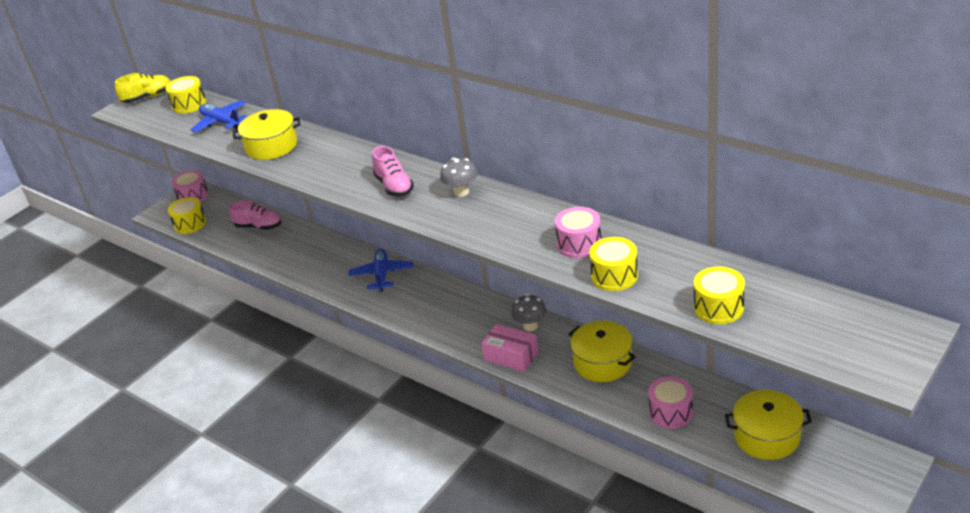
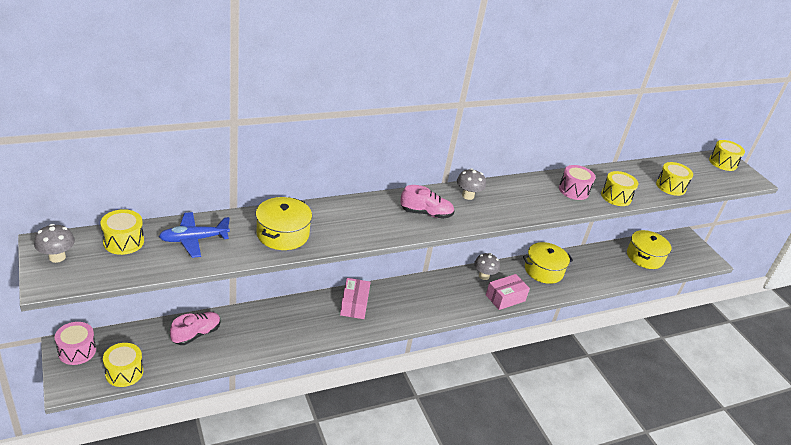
camera: 70 degrees left, 0 degrees up
yellow shoe [115,73,171,103] -> grey mushroom [34,224,75,263]
blue plane [348,249,413,292] -> pink box [340,278,371,319]
pink drum [648,376,693,429] -> none
none -> yellow drum [709,140,745,171]

